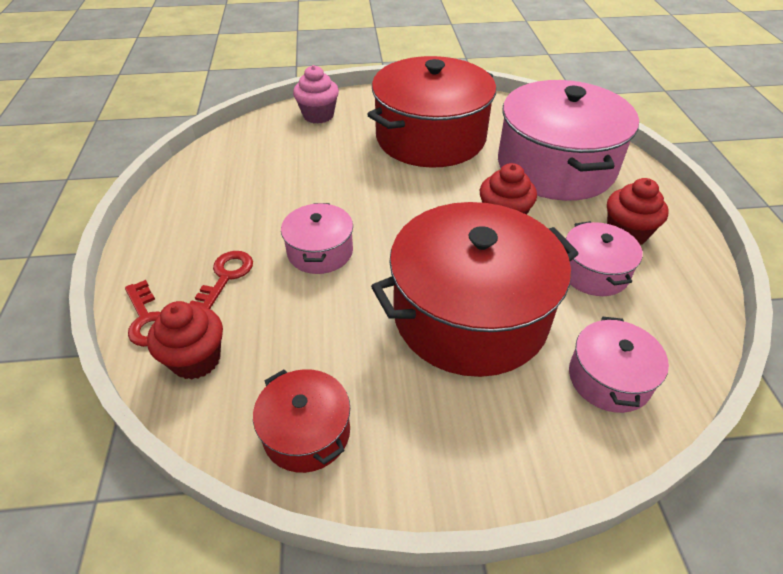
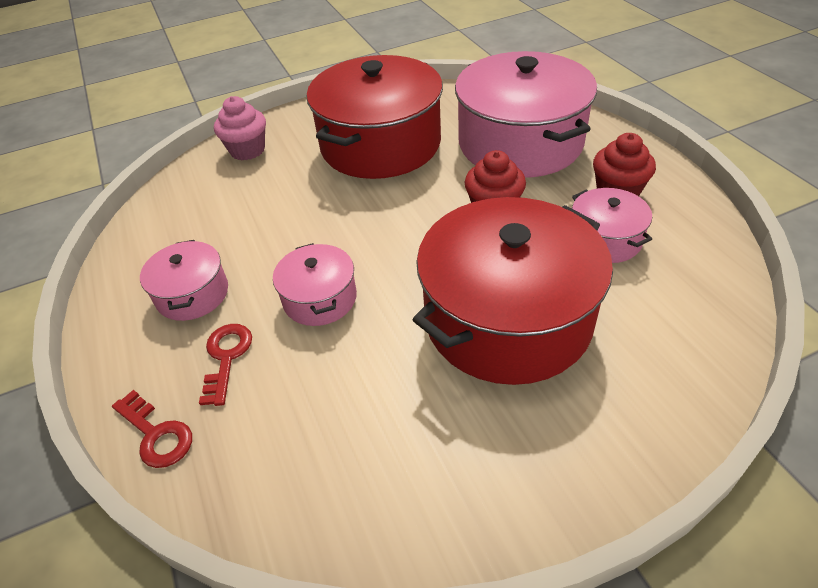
camera: 15 degrees left, 0 degrees up
red cupcake [147,301,223,380] -> none
red pot [253,369,350,473] -> none
pink pot [569,317,669,413] -> pink pot moved to [140,240,228,321]

